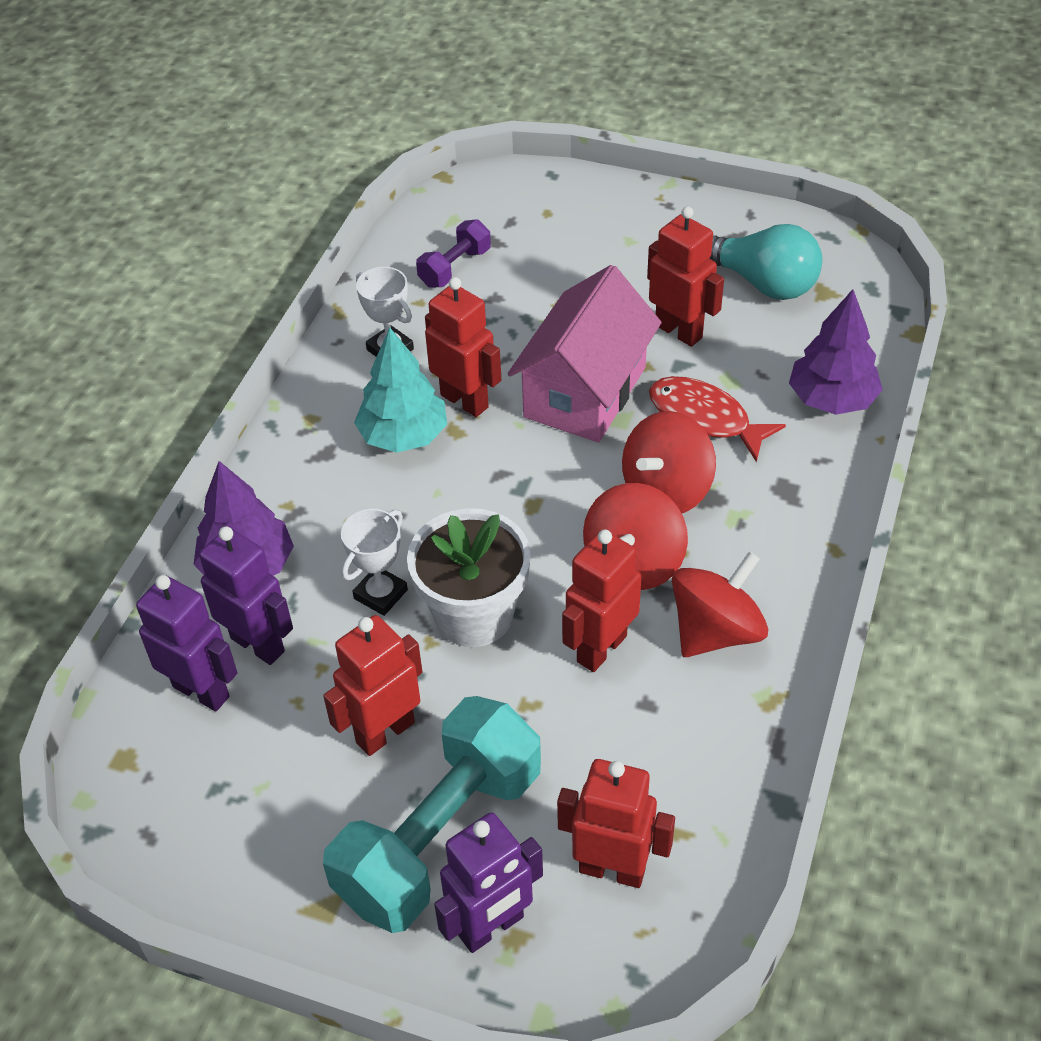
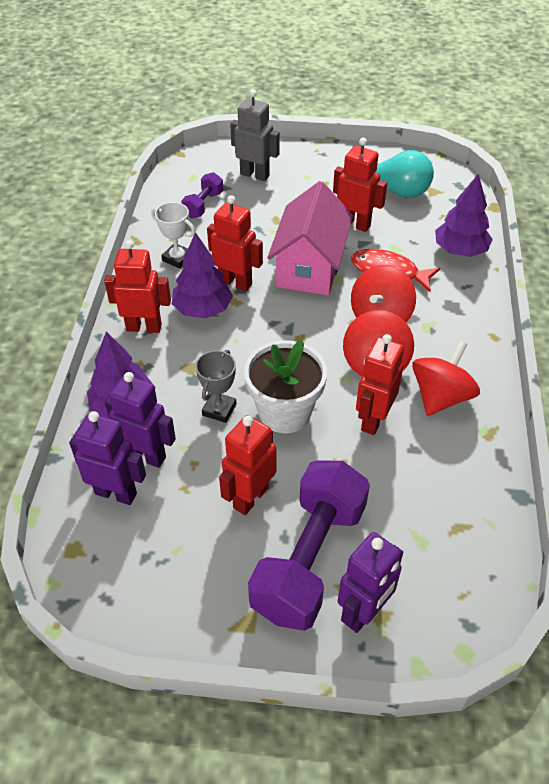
camera: 15 degrees left, 0 degrees up
turquoise dumbbell [323,696,541,933] -> purple dumbbell [248,460,370,631]
white trophy [341,509,408,616] -> grey trophy [195,350,236,423]
turquoise tree [354,327,447,453] -> purple tree [172,232,233,318]
red robot [557,759,675,888] -> red robot moved to [104,240,171,333]
none -> grey robot [230,90,280,181]

